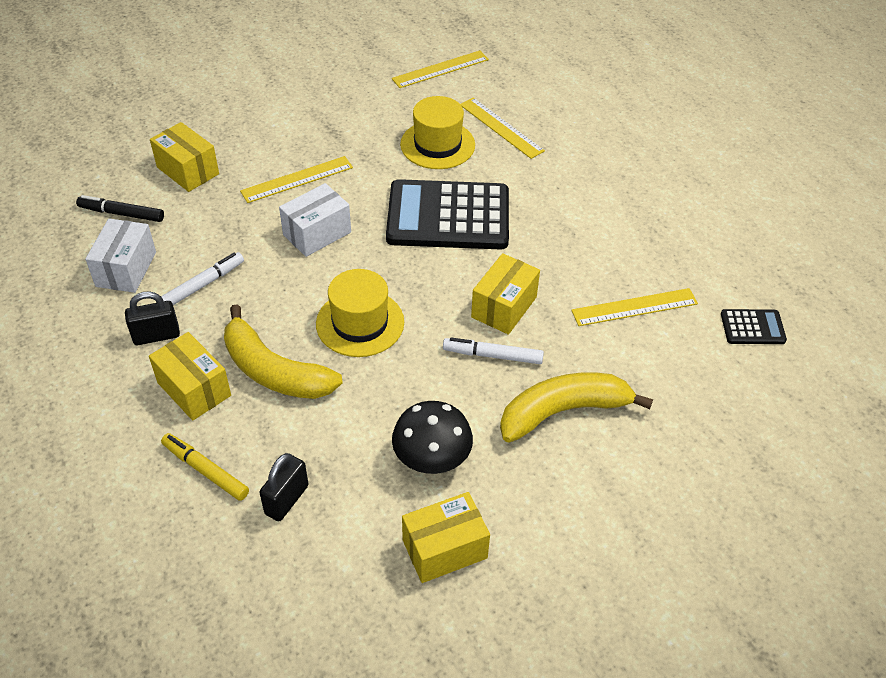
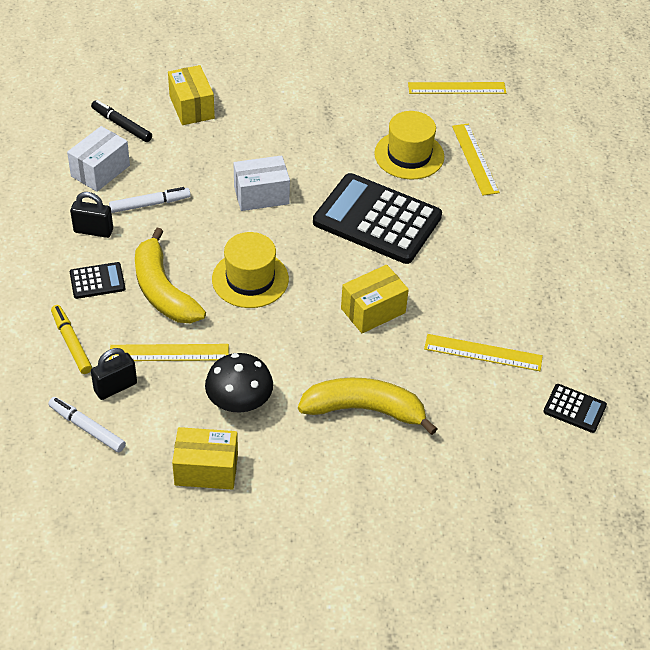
camera: 25 degrees right, 0 degrees up
yellow box [149,332,231,420] -> black calculator [70,262,125,299]
yellow ruler [240,156,353,203] -> yellow ruler moved to [109,344,229,361]
white marker [443,337,544,364] -> white marker moved to [48,397,126,452]

